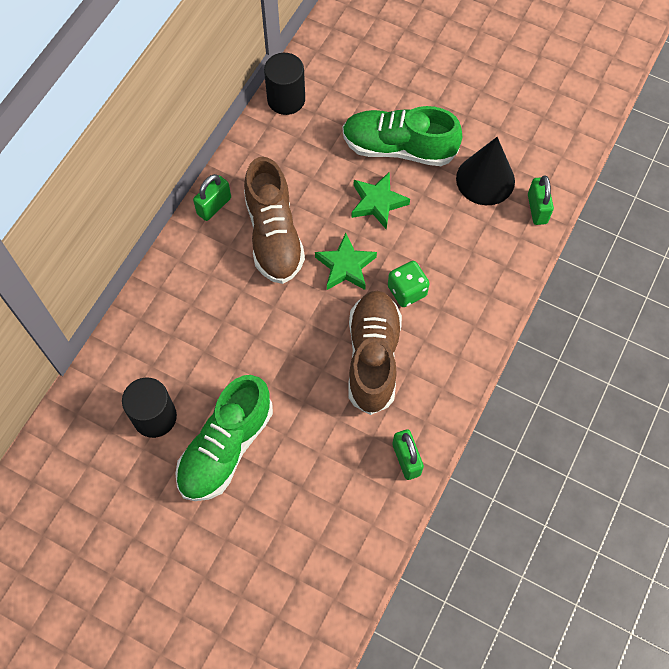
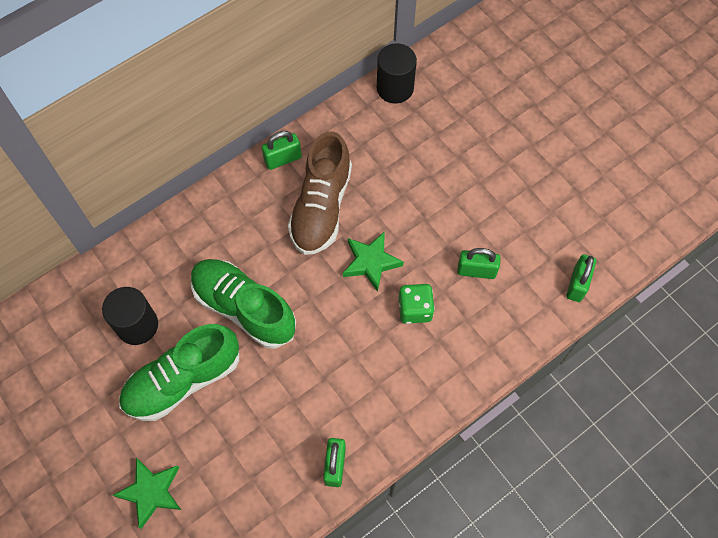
camera: 25 degrees right, 0 degrees up
green shoe [343,106,462,166] -> green shoe moved to [191,259,296,348]
brown shoe [348,291,402,415] -> none
green star [351,172,410,229] -> green star moved to [113,458,181,529]
black cone [456,137,515,205] -> none
none -> green padlock [457,248,501,279]

